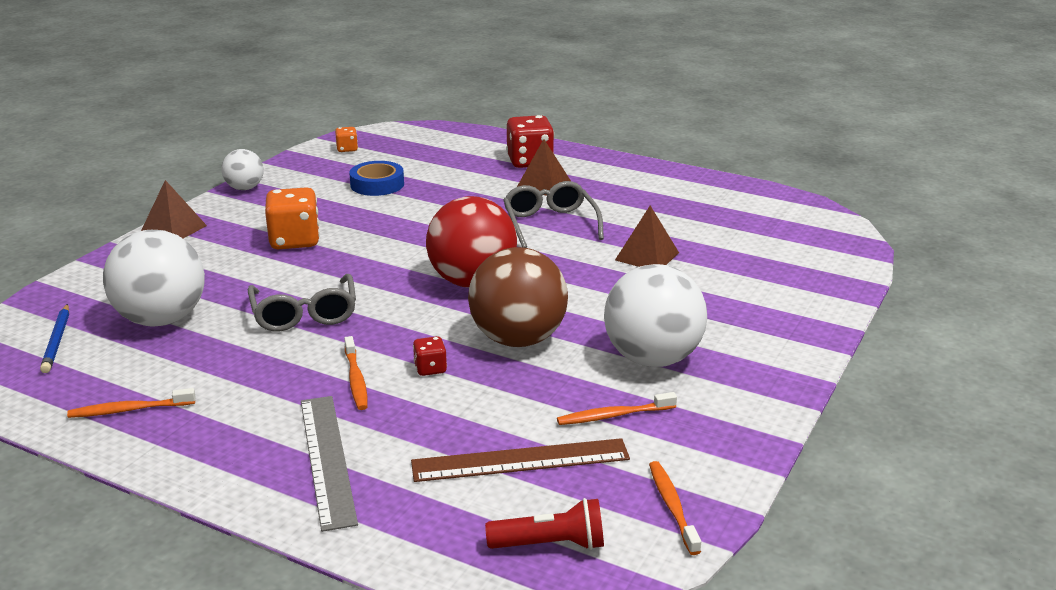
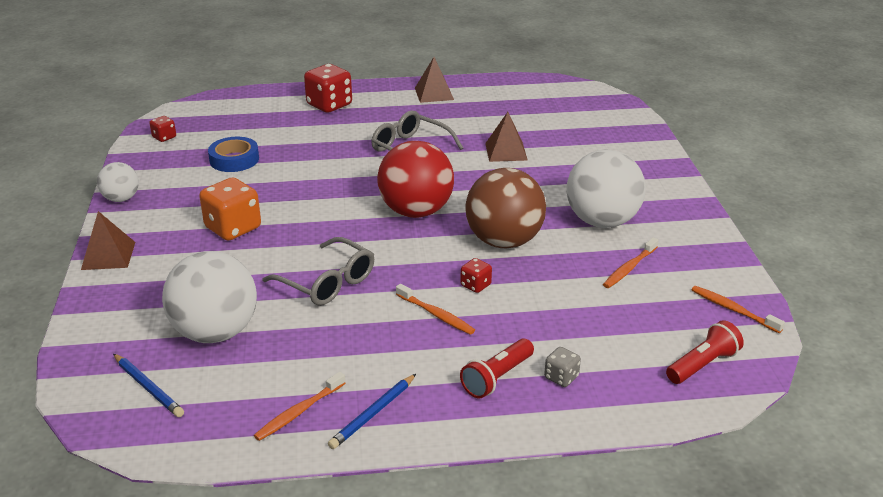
camera: 35 degrees left, 5 degrees up
grey ruler [301,396,358,532] -> red flashlight [460,339,534,398]
orange dice [335,127,358,152] -> red dice [149,116,176,142]
brown ruler [411,438,630,482] -> none
brown pyramid [517,139,571,196] -> brown pyramid moved to [415,57,454,103]
none -> blue pencil [328,374,416,449]
none -> grey dice [544,347,581,387]

